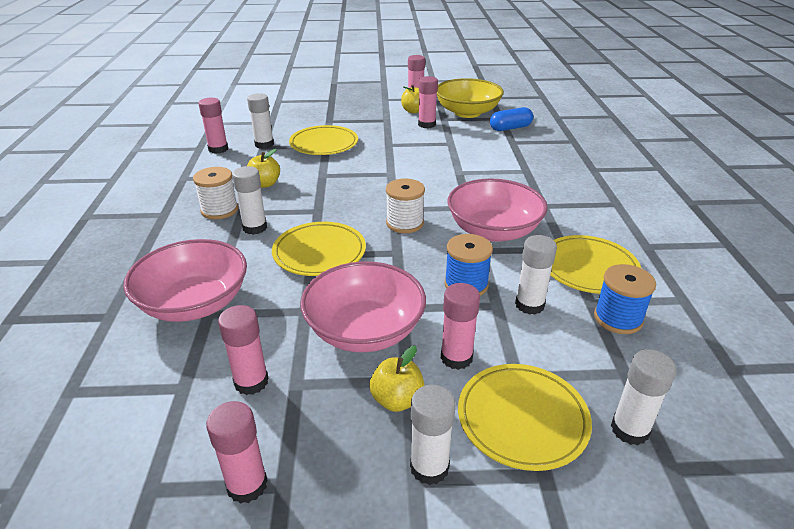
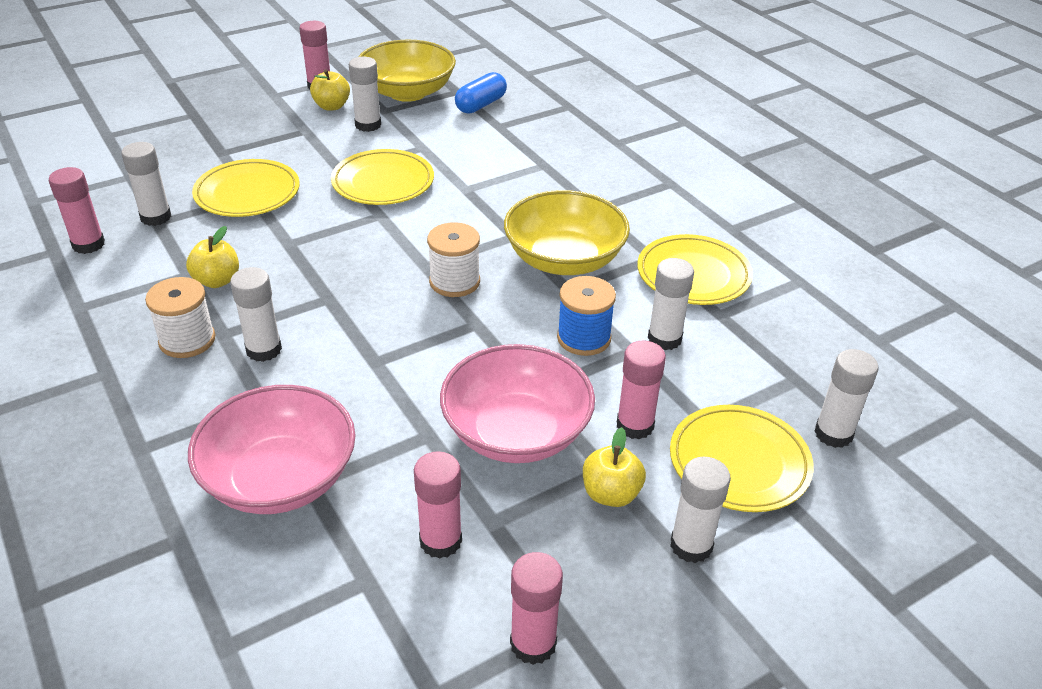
camera: 30 degrees left, 5 degrees up
yellow plate [272,222,366,276] -> yellow plate moved to [331,149,434,205]
pink glue stick [418,76,438,128] -> white glue stick [349,57,381,132]
pink bowl [447,179,548,242] -> yellow bowl [504,190,630,275]
blue spool [594,264,656,334] -> none

